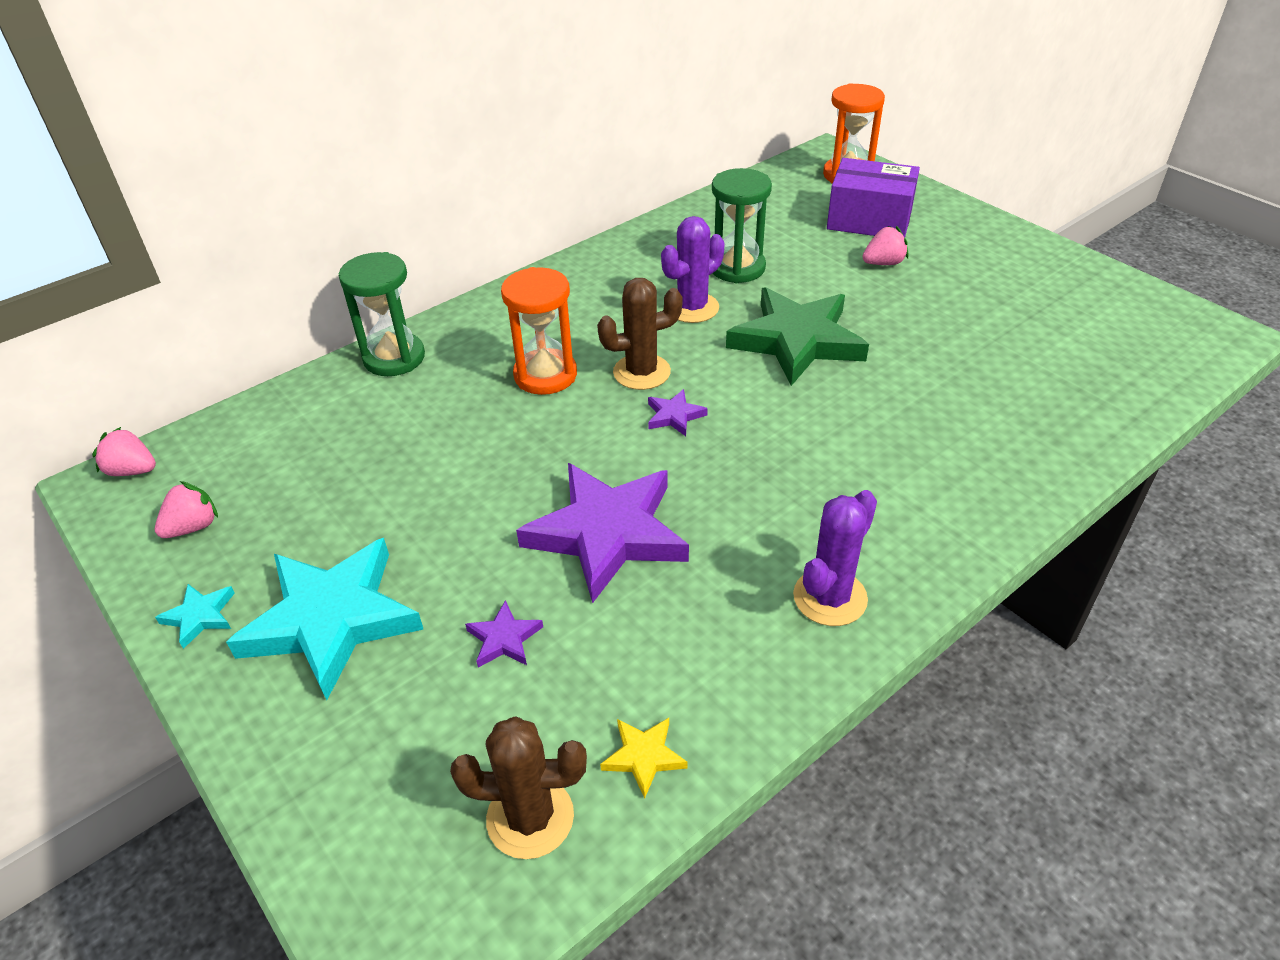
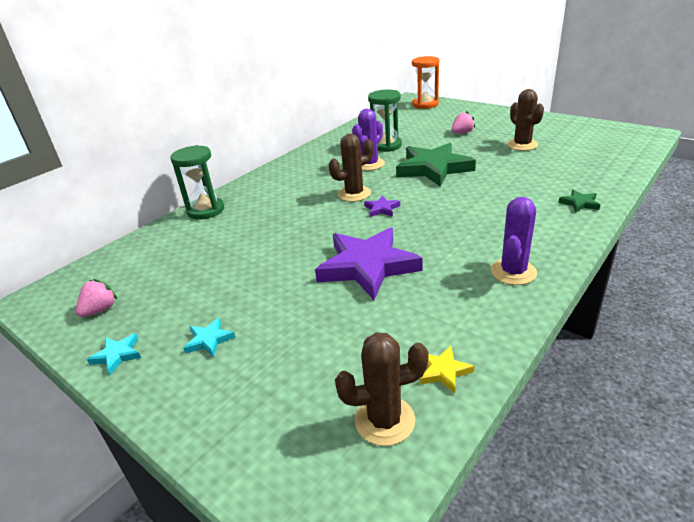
camera: 10 degrees left, 10 degrees down
pink strawberry [92,427,156,476] -> none
turquoise star [226,538,424,700] -> turquoise star [183,318,236,357], size x0.42
purple star [465,600,543,668] -> none
orange hourglass [501,267,577,395] -> none
purple box [827,158,920,238] -> none
none -> brown cactus [507,89,544,151]
none -> green star [559,190,600,213]

